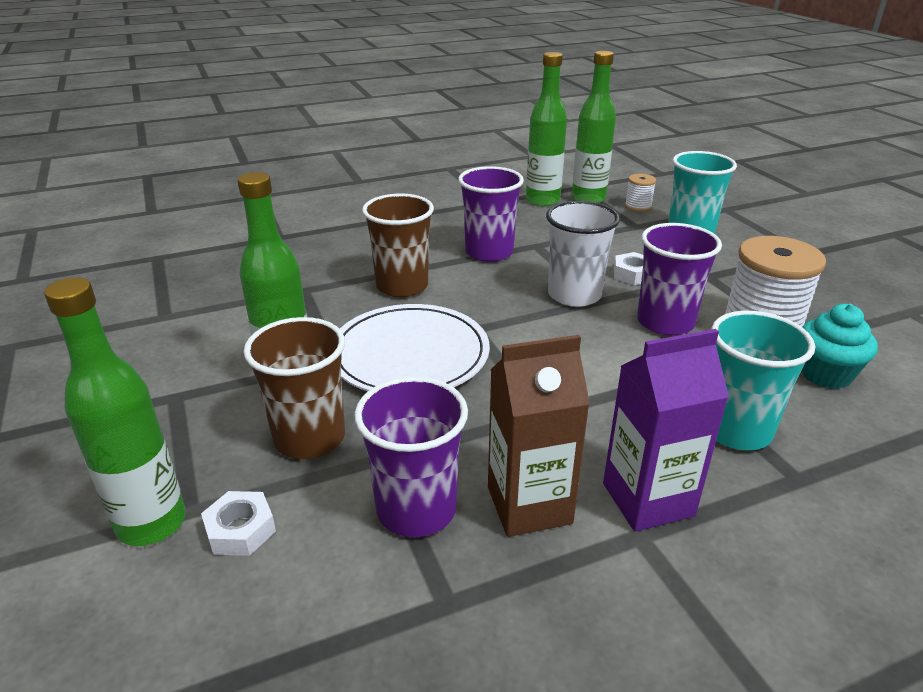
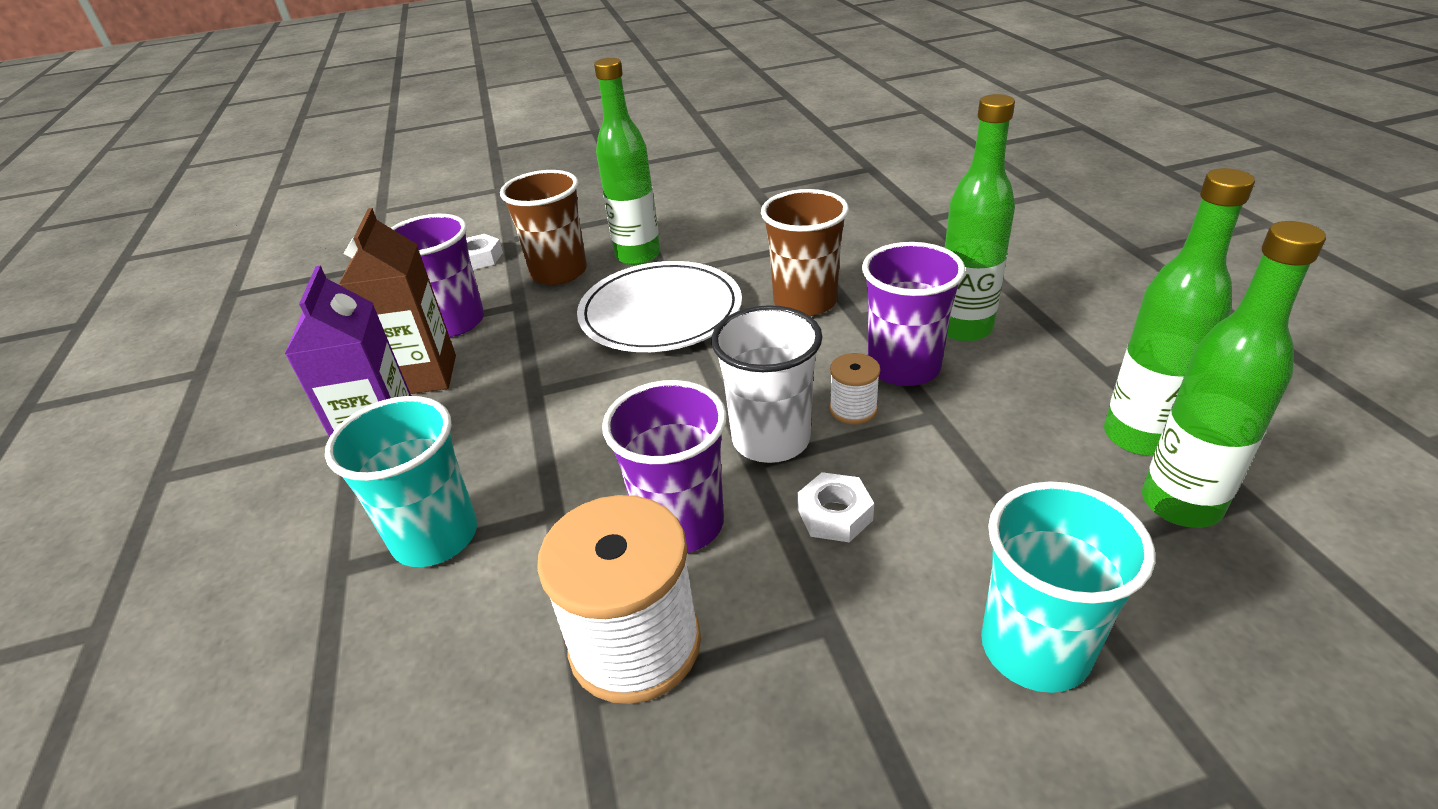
camera: 100 degrees right, 5 degrees up
green bottle [44,278,186,546] -> green bottle moved to [945,94,1015,342]
white spool [625,174,656,212] -> white spool moved to [829,353,880,424]
turquoise cupcake [801,304,878,389] -> none

